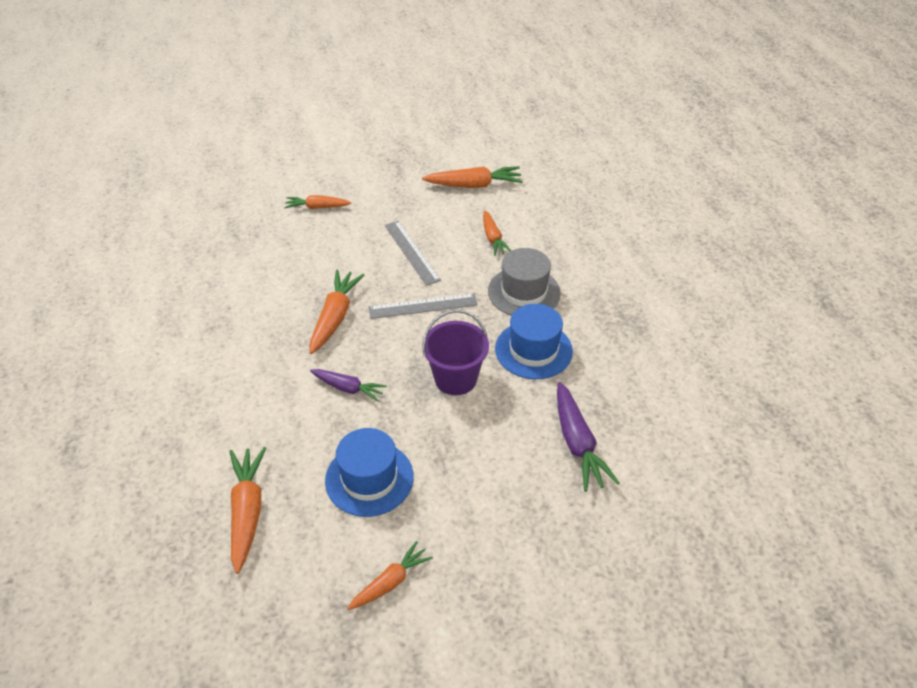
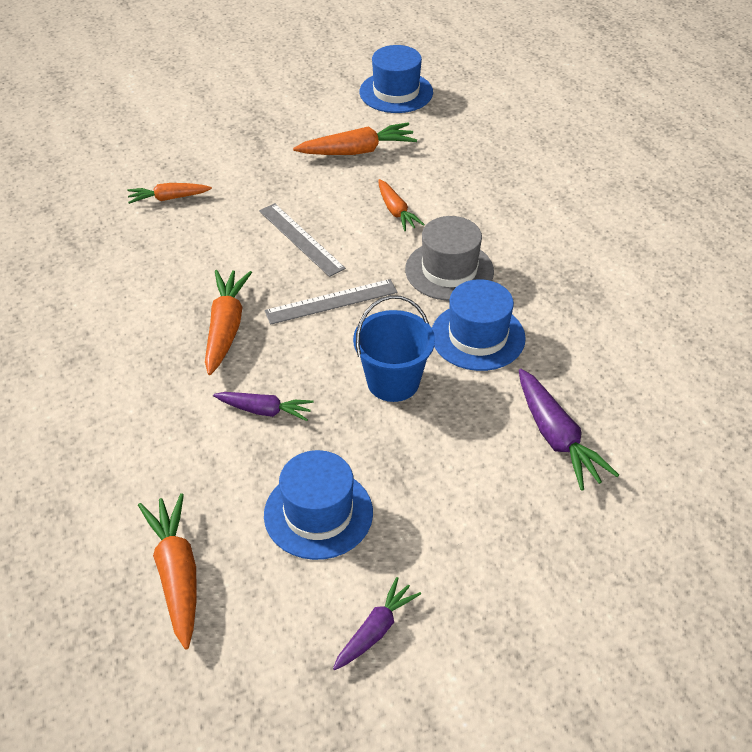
camera: 10 degrees left, 0 degrees up
orange carrot [347,541,433,610] -> purple carrot [333,577,421,670]
purple bucket [422,310,489,395] -> blue bucket [353,295,435,402]
none -> blue hat [360,45,433,113]

